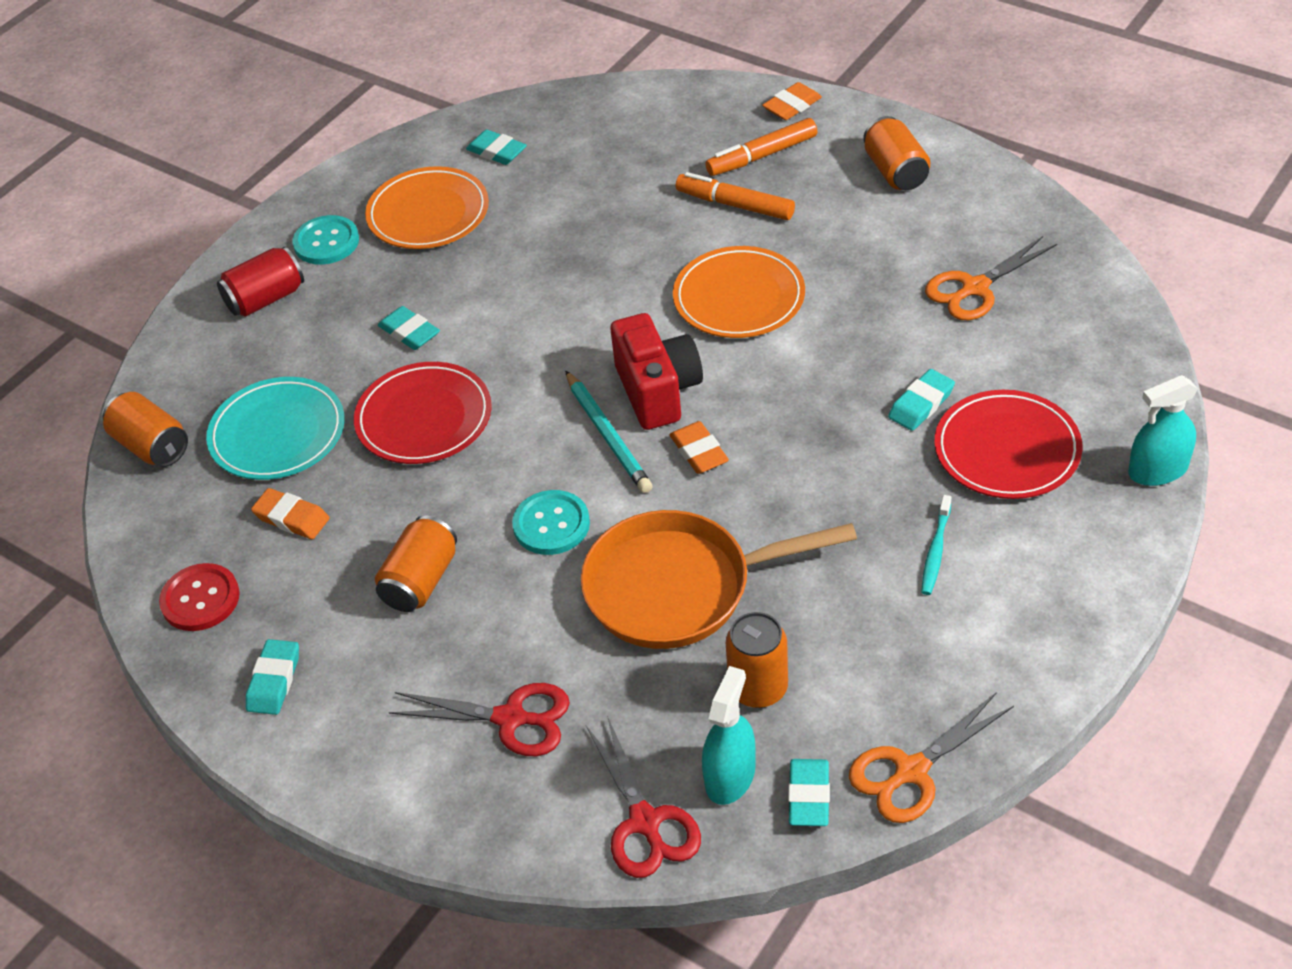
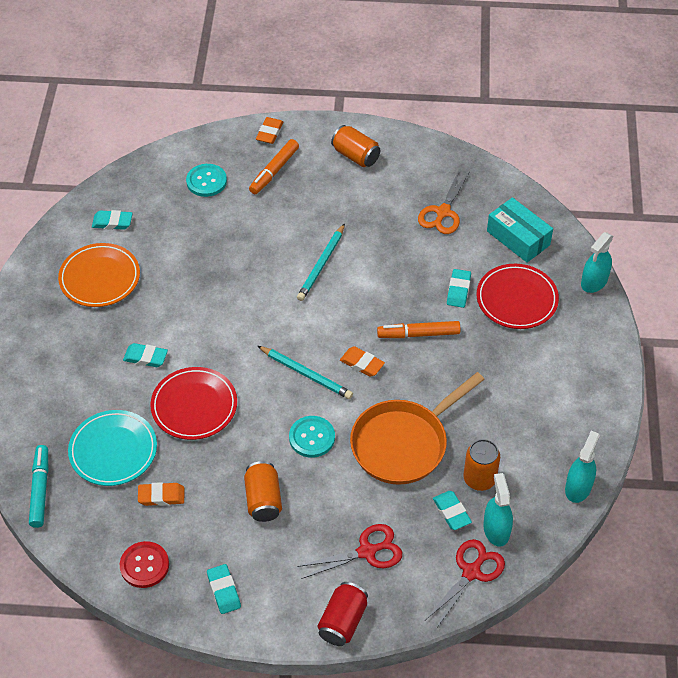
camera: 35 degrees left, 5 degrees up
orange can [103,392,188,467] -> turquoise marker [29,445,48,528]
red can [217,247,304,317] -> red can moved to [318,582,368,646]
turquoise button [293,215,359,265] -> turquoise button moved to [186,164,227,197]
red scissors [586,716,701,878] -> red scissors turned 90 degrees counterclockwise [426,539,505,629]
red camera [610,313,703,430] -> none
orange plate [673,246,805,338] -> turquoise pencil [297,224,345,301]
orange marker [676,172,795,220] -> orange marker moved to [377,321,461,338]
turquoise eraser [788,759,830,826] -> turquoise eraser moved to [433,491,472,530]
orange scissors [849,692,1014,823] -> turquoise spray bottle [565,431,600,503]
turquoise toothbrush [921,495,952,595] -> none
none -> turquoise box [487,197,553,263]

